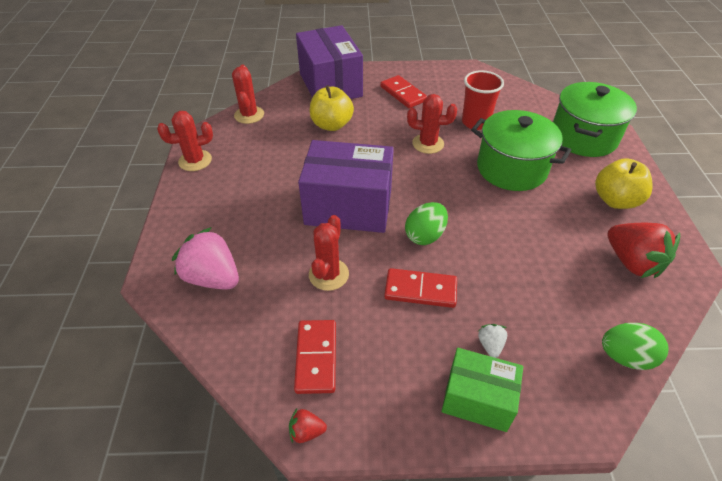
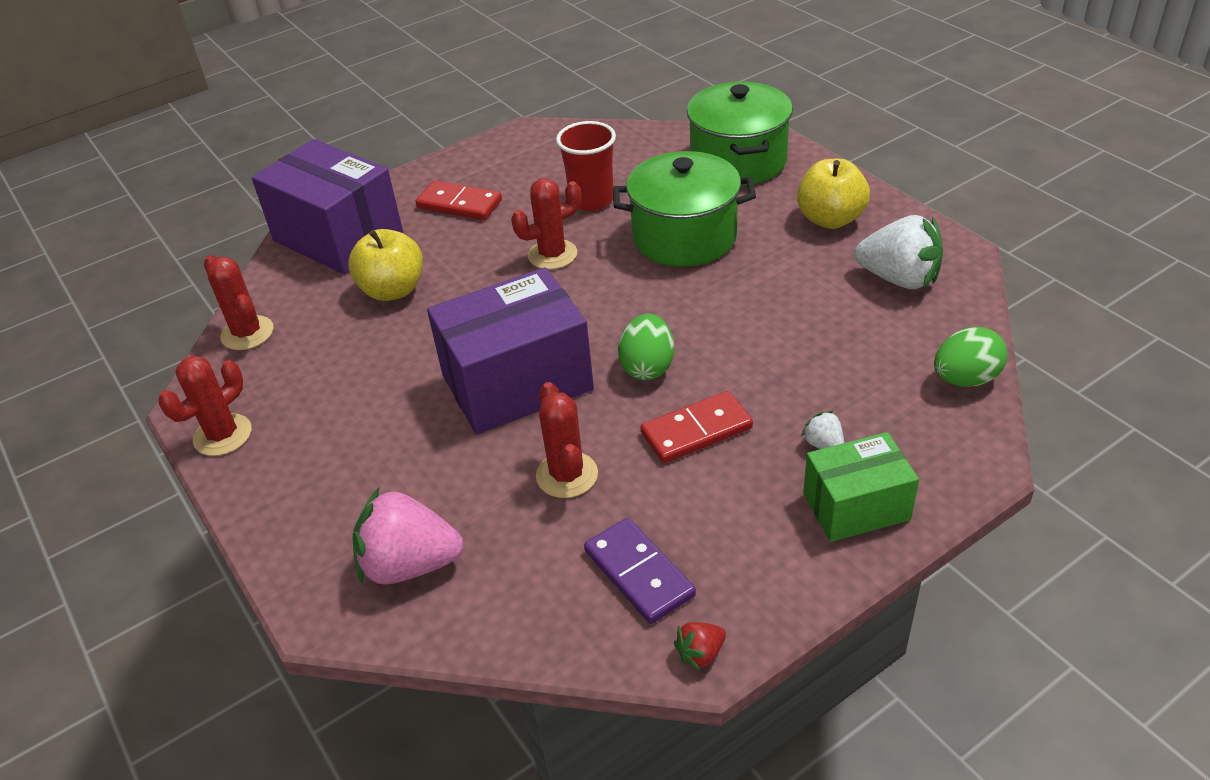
camera: 30 degrees left, 5 degrees down
red domino [294,320,336,394] -> purple domino [584,518,696,624]
red strawberry [607,223,680,278] -> white strawberry [854,215,943,289]

